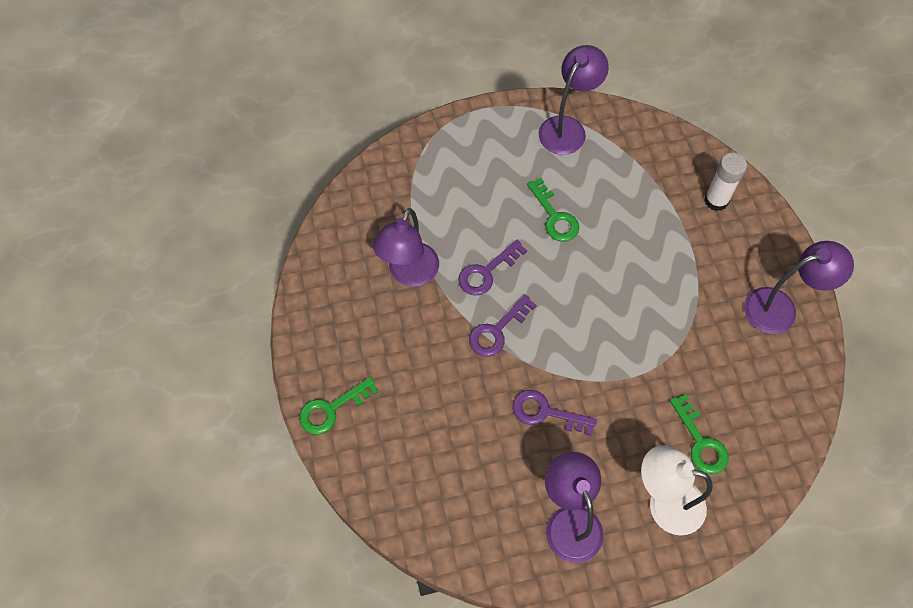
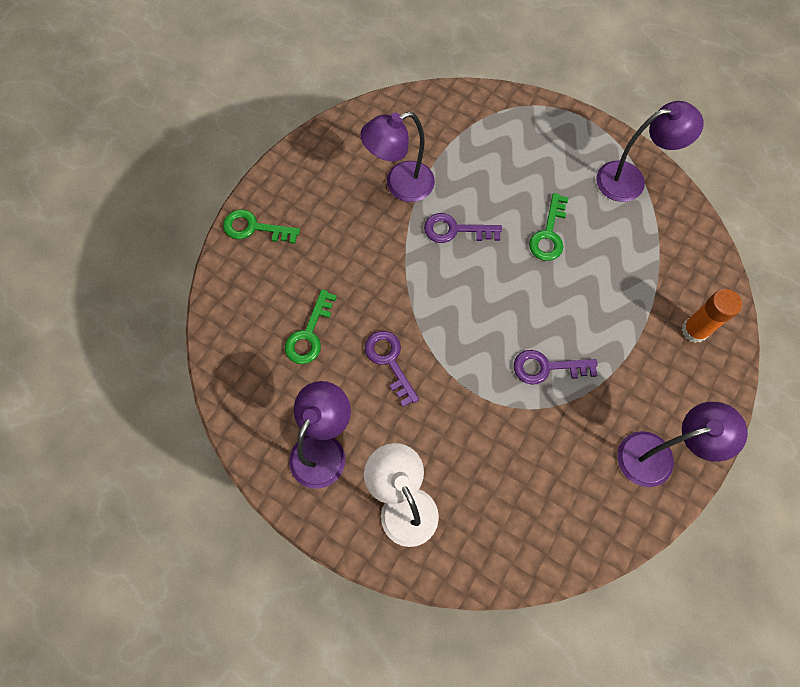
camera: 45 degrees right, 5 degrees up
purple key [469,294,537,357] -> purple key moved to [514,350,597,385]
green key [670,394,729,474] -> green key moved to [285,290,337,364]
white glue stick [704,153,747,211] -> orange glue stick [681,289,742,343]
purple lamp [744,241,854,334] -> purple lamp turned 45 degrees counterclockwise [617,402,748,487]

